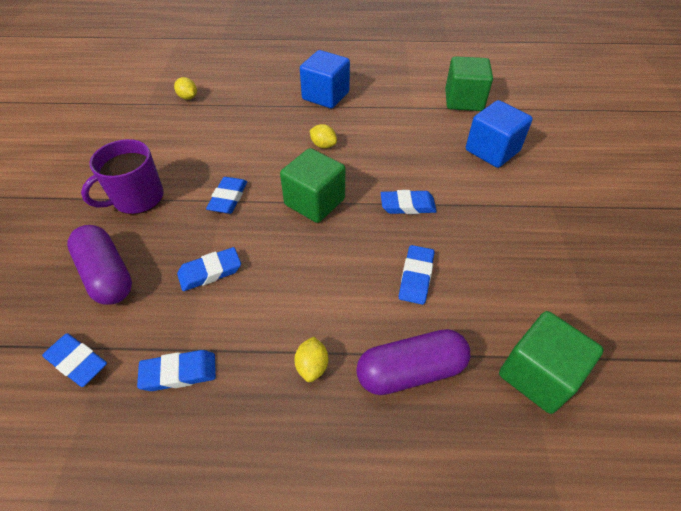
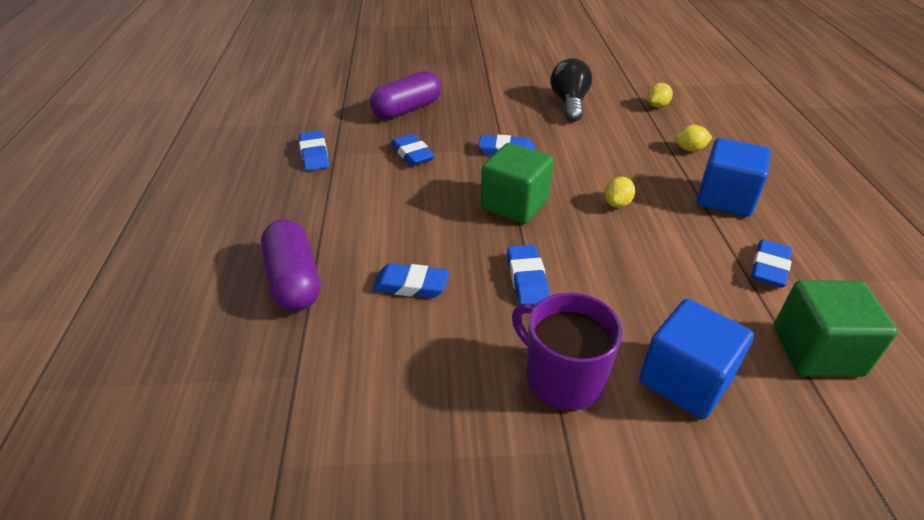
camera: 85 degrees right, 10 degrees down
blue eraser [42,333,107,387] -> blue eraser moved to [751,239,792,287]
purple mug [81,139,164,214] -> purple mug moved to [512,293,622,411]
yellow lemon [294,336,328,382] -> yellow lemon moved to [675,125,712,152]
green cube [499,311,604,414] -> none
none -> black light bulb [551,58,592,122]

